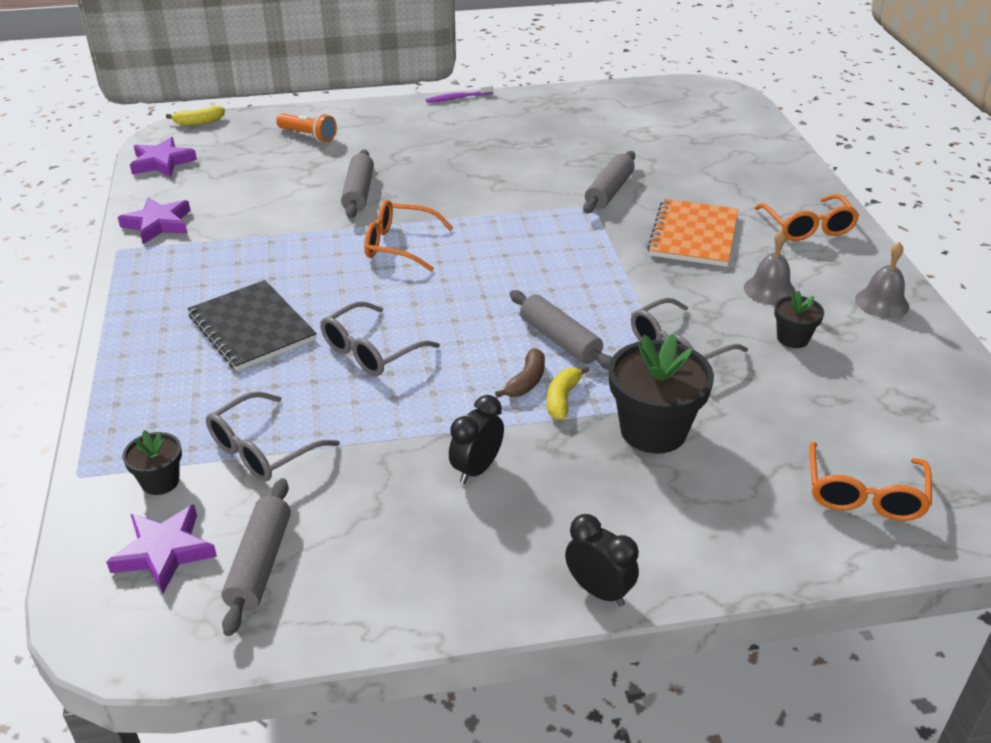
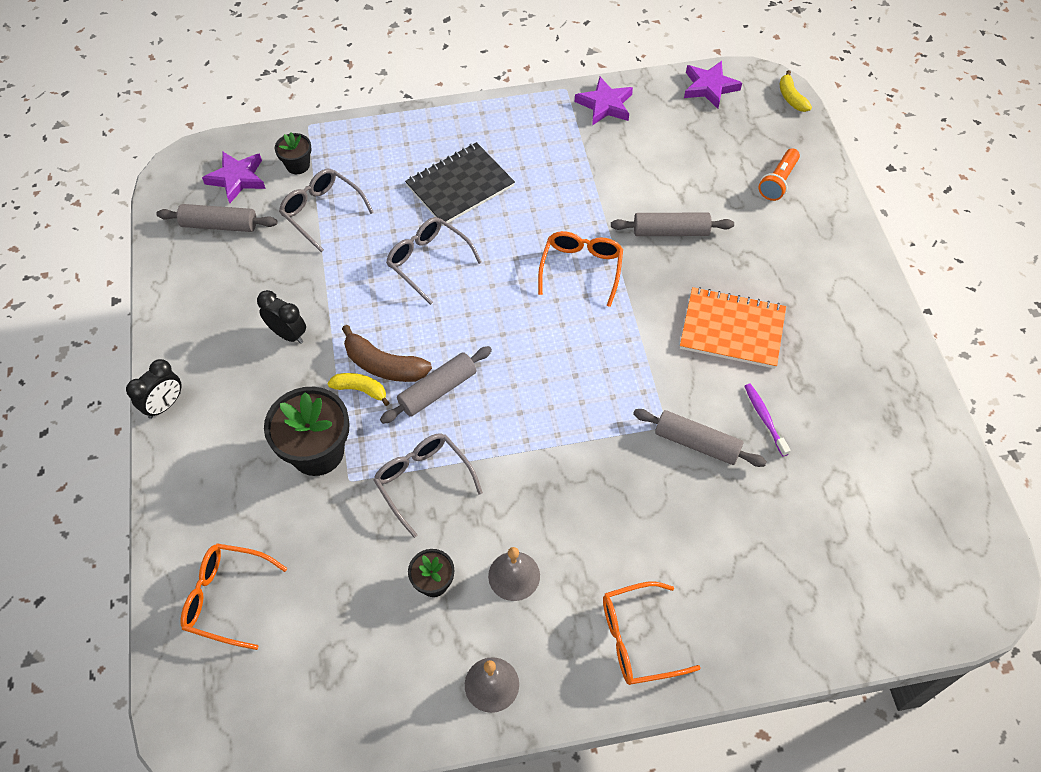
camera: 90 degrees right, 20 degrees up
purple toothbrush [426,84,493,103] -> purple toothbrush moved to [744,384,791,456]
brown banana [495,348,545,398] -> brown banana [342,325,432,382], size x1.57
orange notebook [647,199,738,267] -> orange notebook moved to [680,287,786,369]

